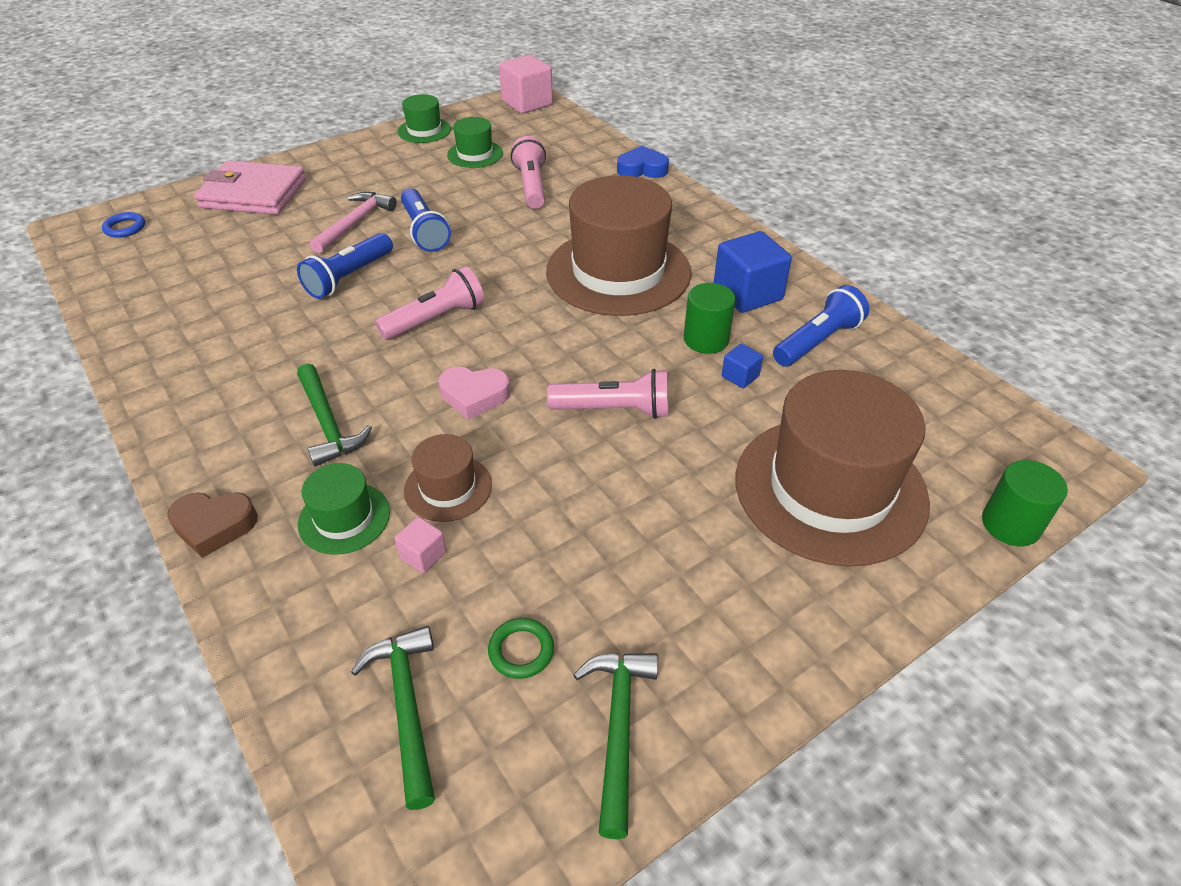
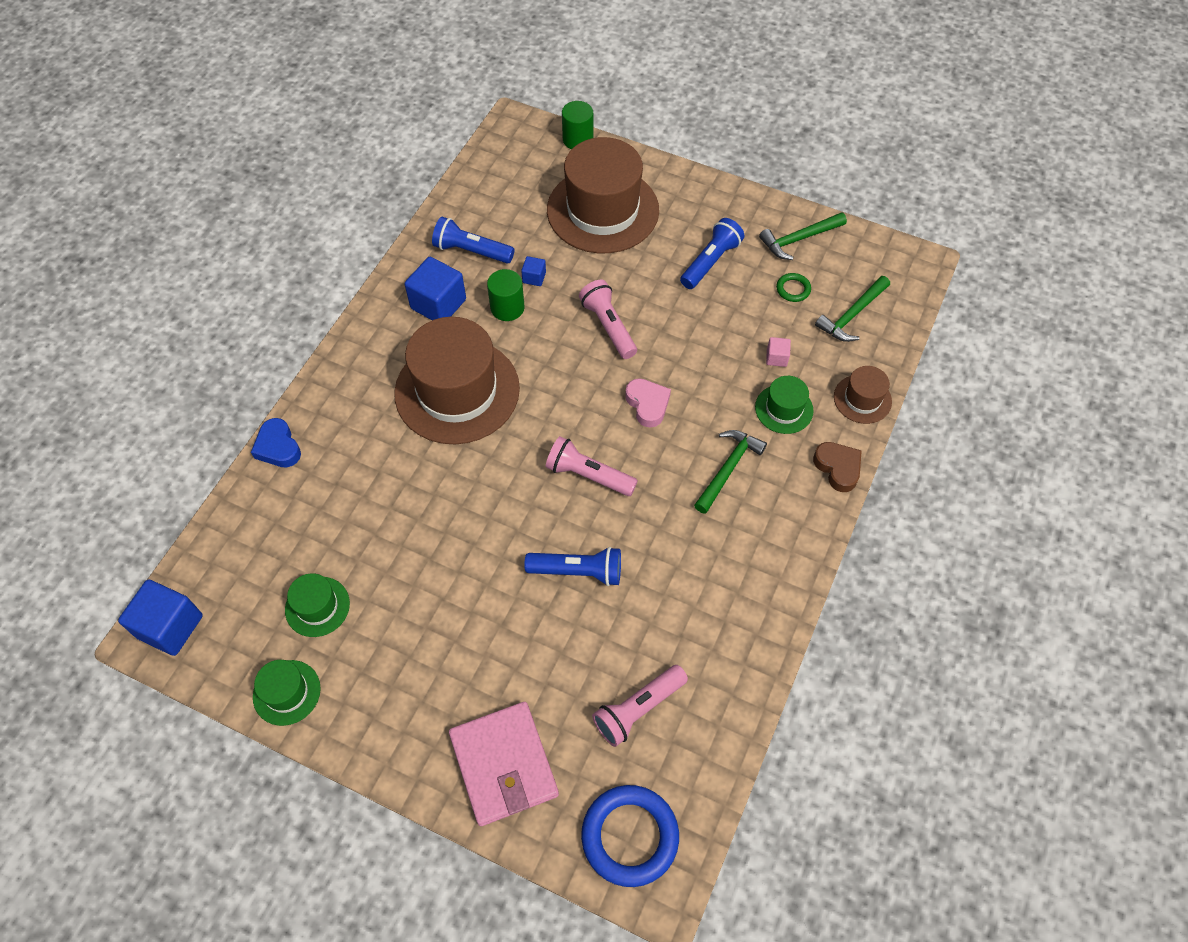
camera: 120 degrees left, 15 degrees up
blue ring [102,212,145,238] -> blue ring [581,785,679,887], size x2.12
pink hammer [310,192,397,254] -> none
blue flashlight [401,188,451,252] -> blue flashlight moved to [680,218,744,289]
brown hat [404,434,492,522] -> brown hat moved to [834,366,892,424]
pink cube [499,55,553,114] -> blue cube [118,579,203,656]
pink flashlight [511,136,546,209] -> pink flashlight moved to [592,665,688,747]

